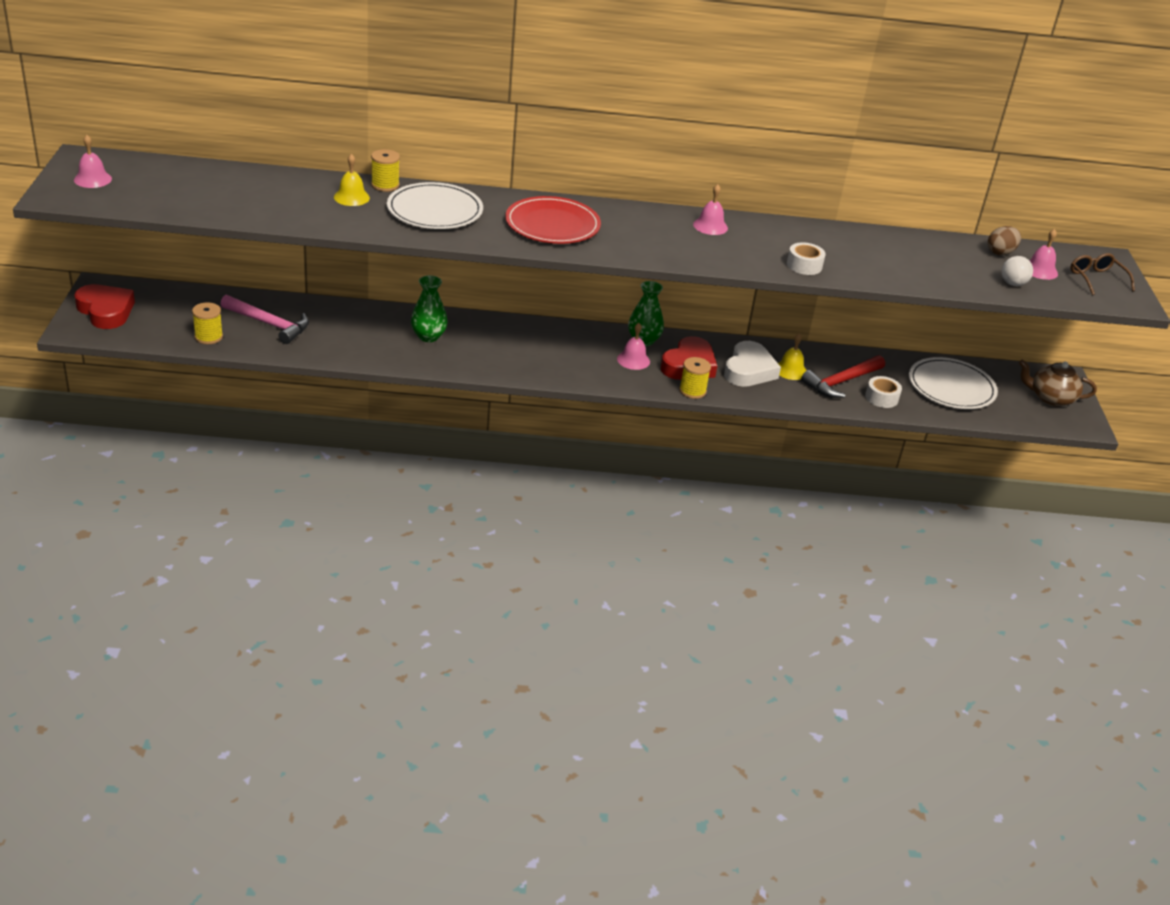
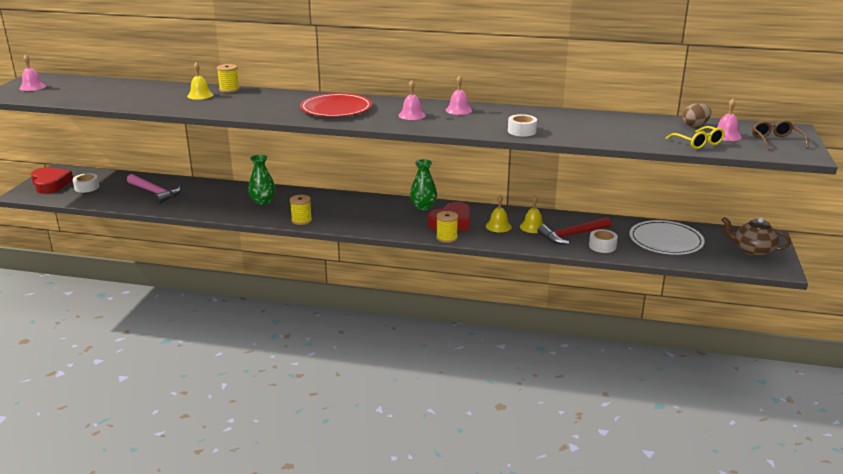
camera: 15 degrees right, 10 degrees down
yellow spool [192,302,223,344] -> yellow spool moved to [290,195,312,225]
white plate [387,182,483,229] -> none
pink bell [617,323,650,370] -> pink bell moved to [398,80,426,120]
white heart [724,341,781,387] -> yellow bell [486,195,512,232]
white ball [1002,256,1033,286] -> yellow glasses [666,126,725,149]
none -> white tape [72,173,99,193]

